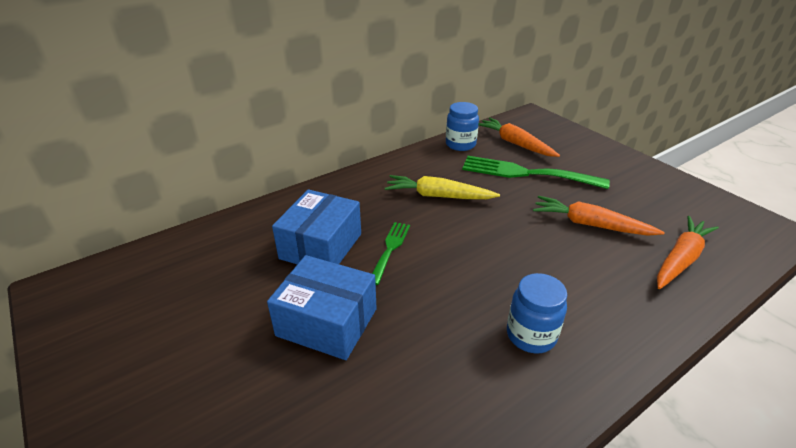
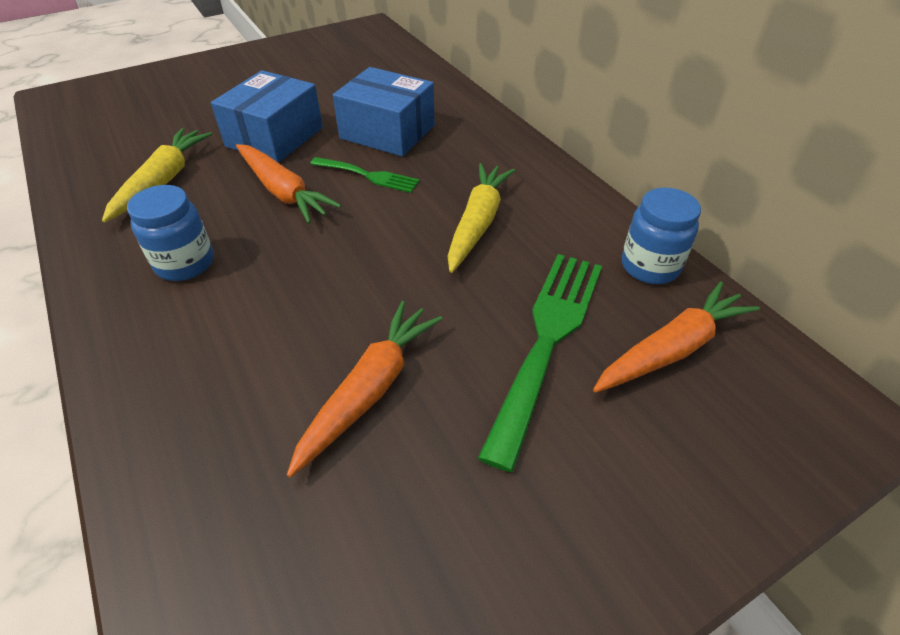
camera: 95 degrees right, 10 degrees up
orange carrot [657,216,719,289] -> orange carrot moved to [236,144,341,223]
none -> yellow carrot [102,128,212,222]

